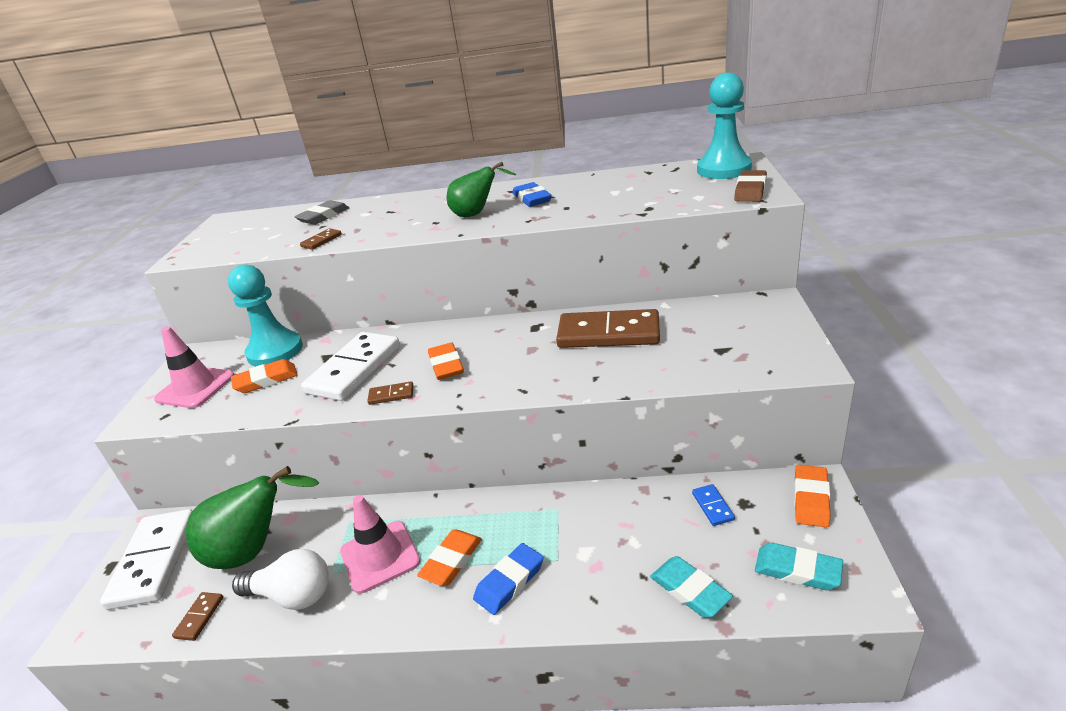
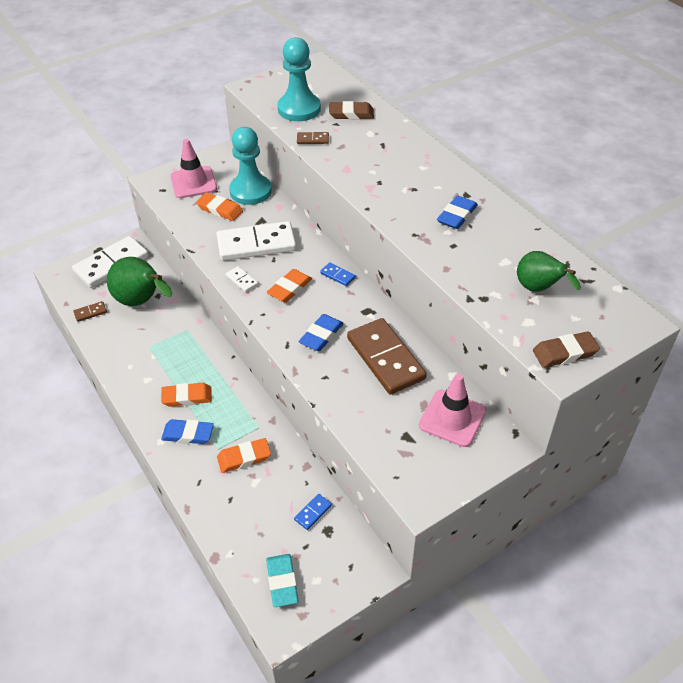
camera: 50 degrees right, 15 degrees up
white light bulb [232,549,329,610] -> none
grey eraser [294,200,349,225] -> brown eraser [329,101,374,120]
pink traffic cone [340,495,420,594] -> pink traffic cone moved to [419,374,486,447]
brown domino [367,381,414,405] -> white domino [226,266,258,292]
green pear [447,162,516,217] -> green pear moved to [517,251,581,292]
turquoise eraser [650,556,733,618] -> none
turquoise pawn [697,73,752,179] -> turquoise pawn moved to [277,37,321,121]
orange eraser [794,465,831,528] -> orange eraser moved to [217,438,271,473]
none -> blue eraser [299,314,344,351]
none -> blue domino [320,262,356,286]

